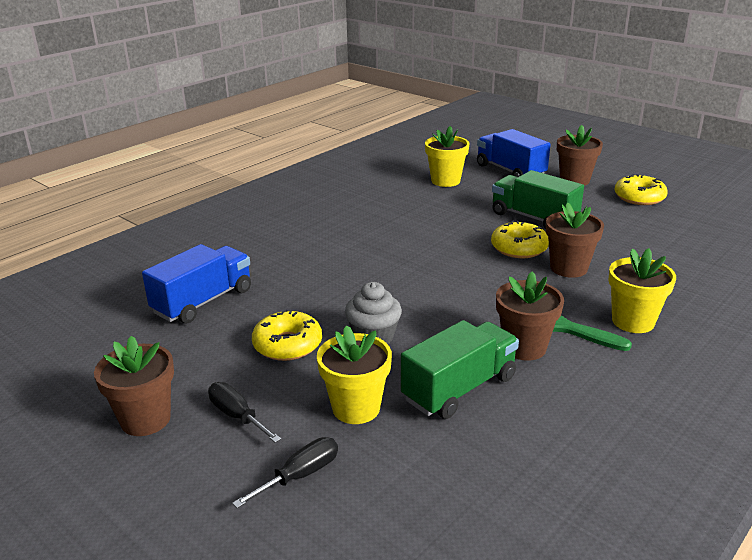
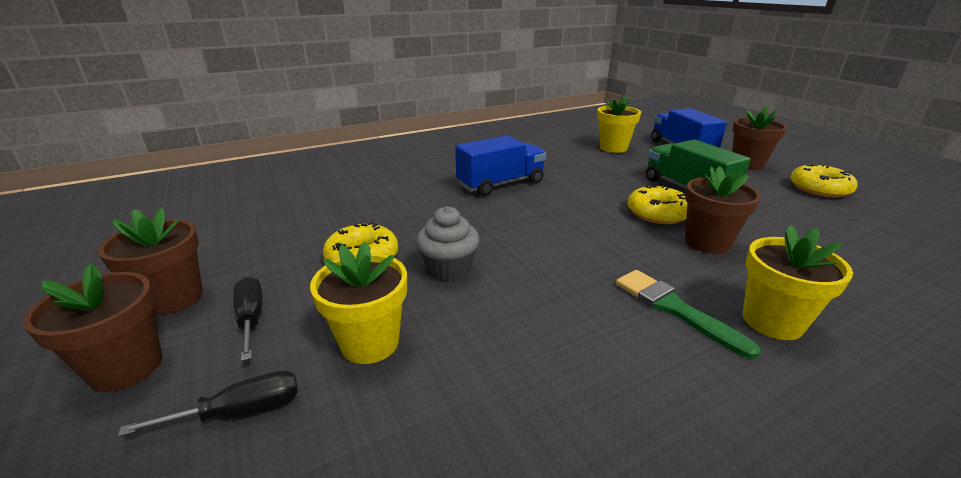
camera: 20 degrees right, 0 degrees up
blue truck [142,244,251,324] -> blue truck moved to [455,136,546,196]
green truck [401,320,519,419] -> none
brown flower pot [496,271,564,361] -> brown flower pot moved to [23,263,162,392]

